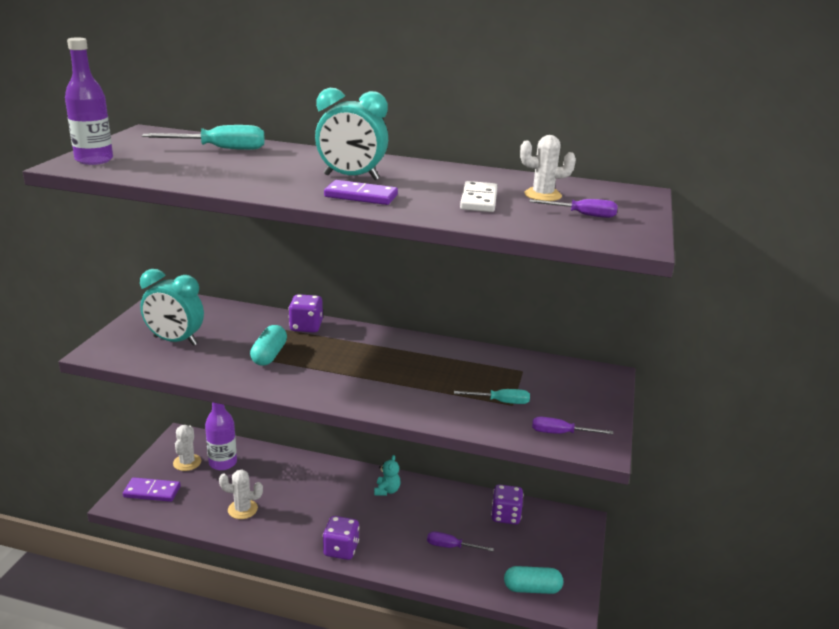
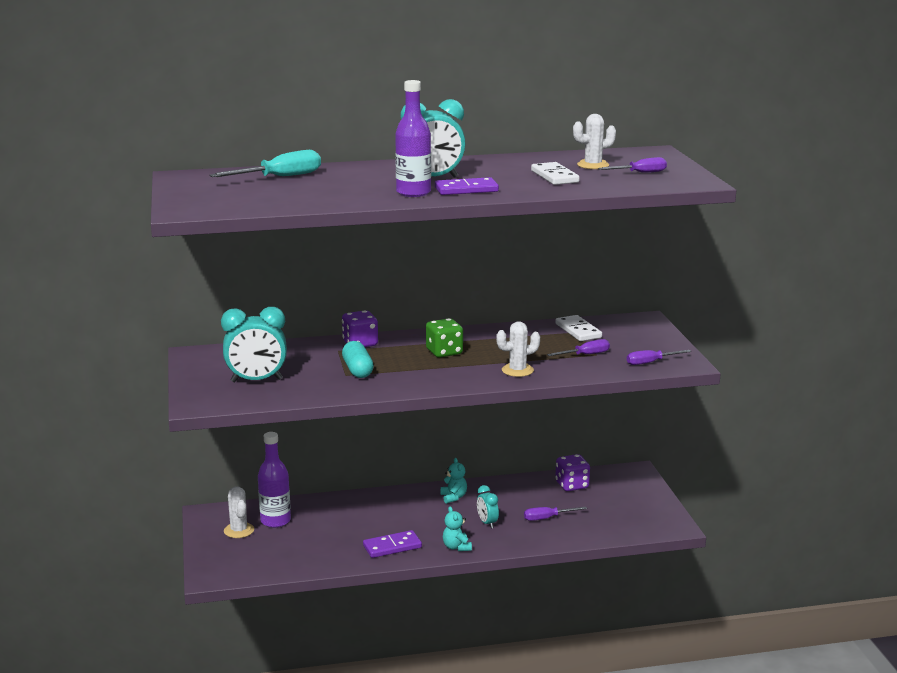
camera: 25 degrees left, 5 degrees down
purple bottle [65,38,113,165] -> purple bottle moved to [395,80,431,197]
purple domino [123,477,181,502] -> purple domino moved to [363,530,422,558]
white cactus [219,470,263,519] -> white cactus moved to [496,322,540,377]
purple dice [323,516,359,560] -> turquoise teddy bear [443,506,472,551]
turquoise screwdriver [454,389,530,404] -> purple screwdriver [547,339,610,356]
turquoise capsule [504,566,563,594] -> none
none -> green dice [426,318,463,357]
none -> turquoise clock [477,485,499,528]
none -> white domino [555,315,602,341]

